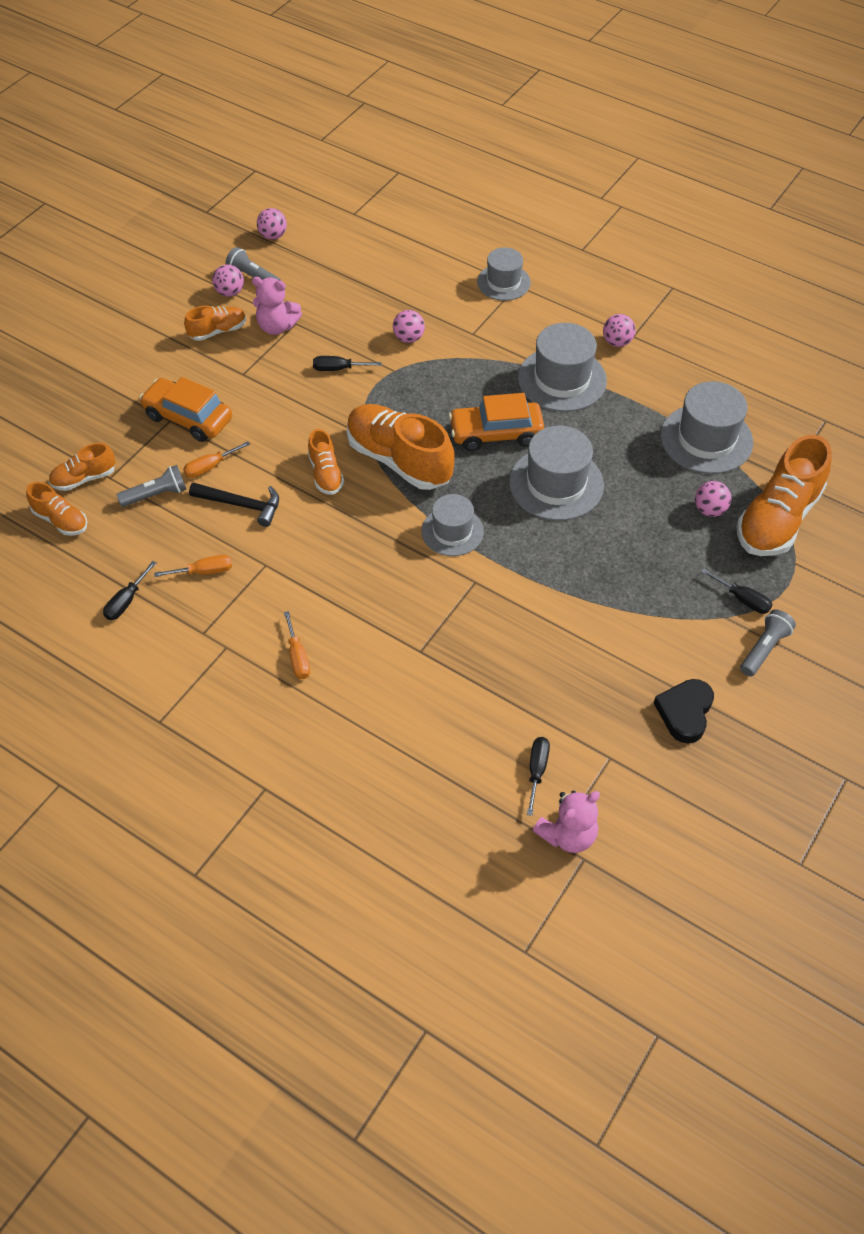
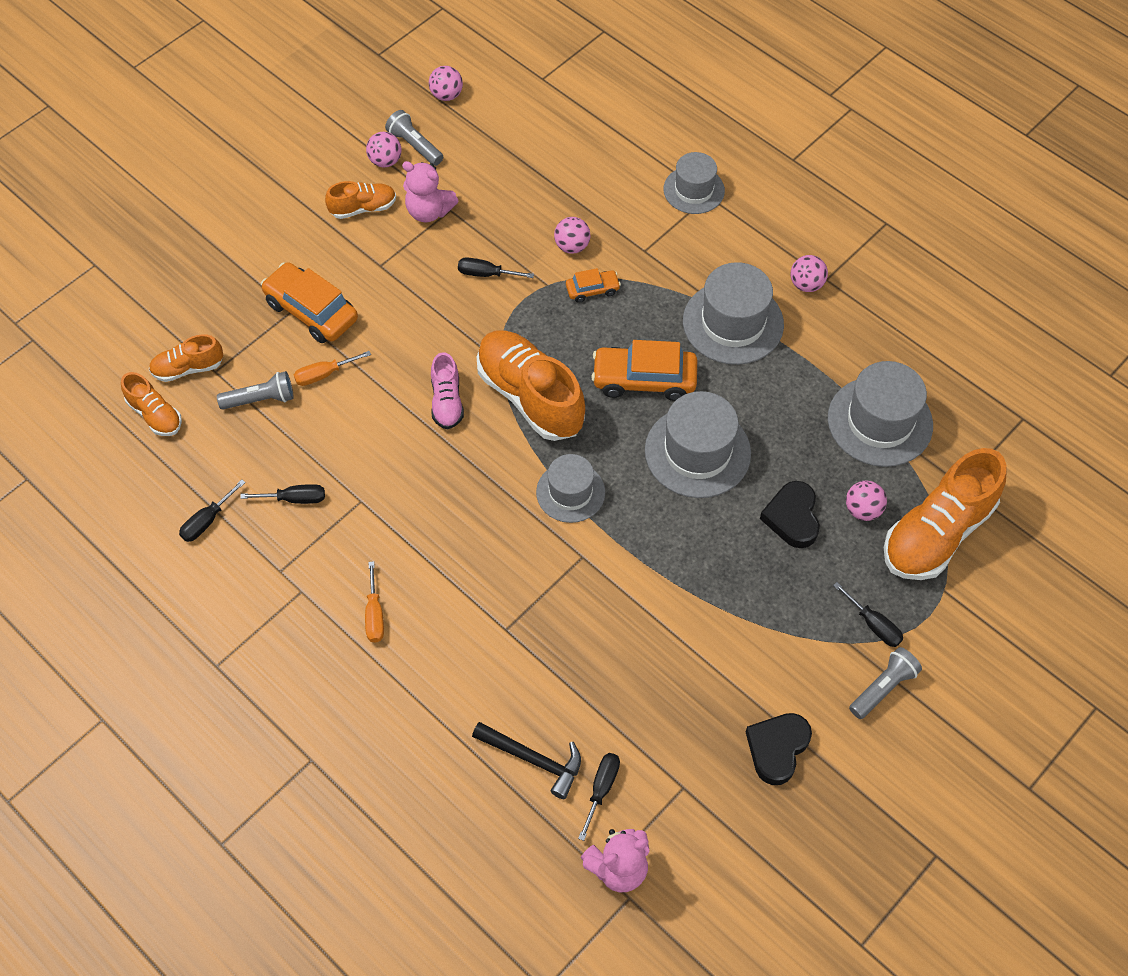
camera: 10 degrees right, 5 degrees up
orange screwdriver [154,555,232,577] -> black screwdriver [240,484,325,504]
black hammer [189,482,279,527] -> black hammer moved to [472,722,581,799]
orange shoe [308,429,344,495] -> pink shoe [431,352,464,429]
none -> orange car [566,268,621,303]
none -> black heart [760,481,820,548]

